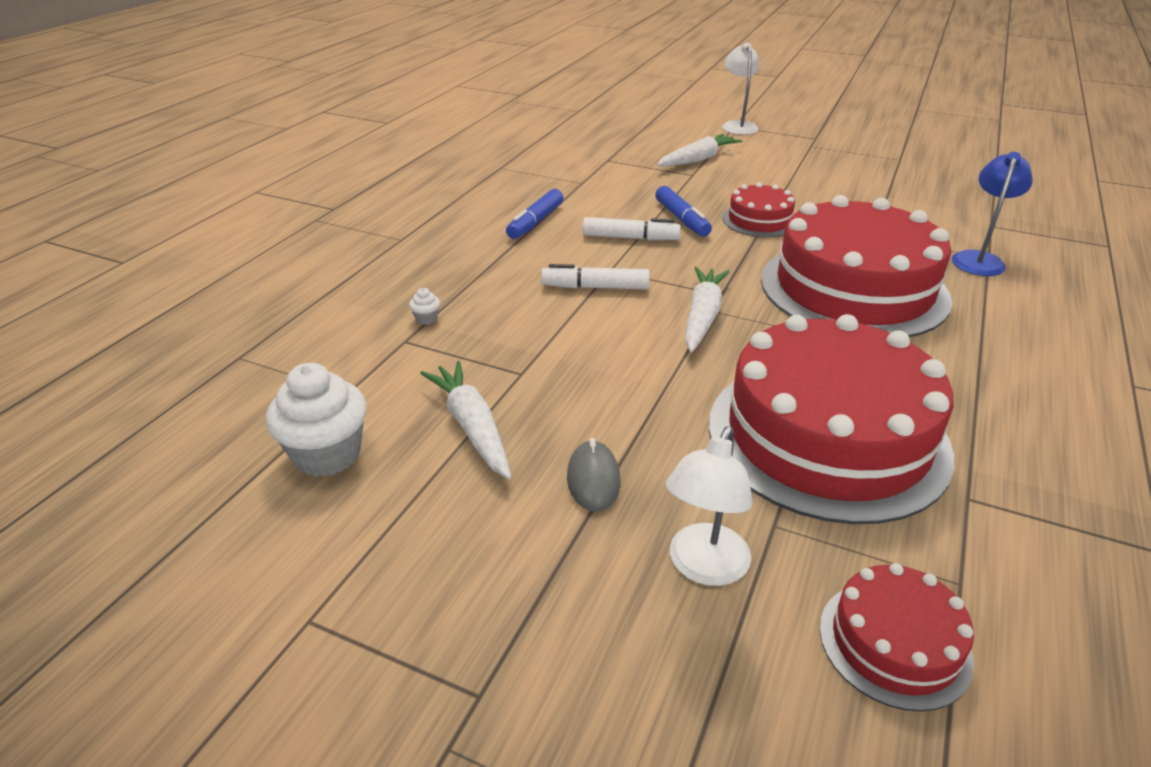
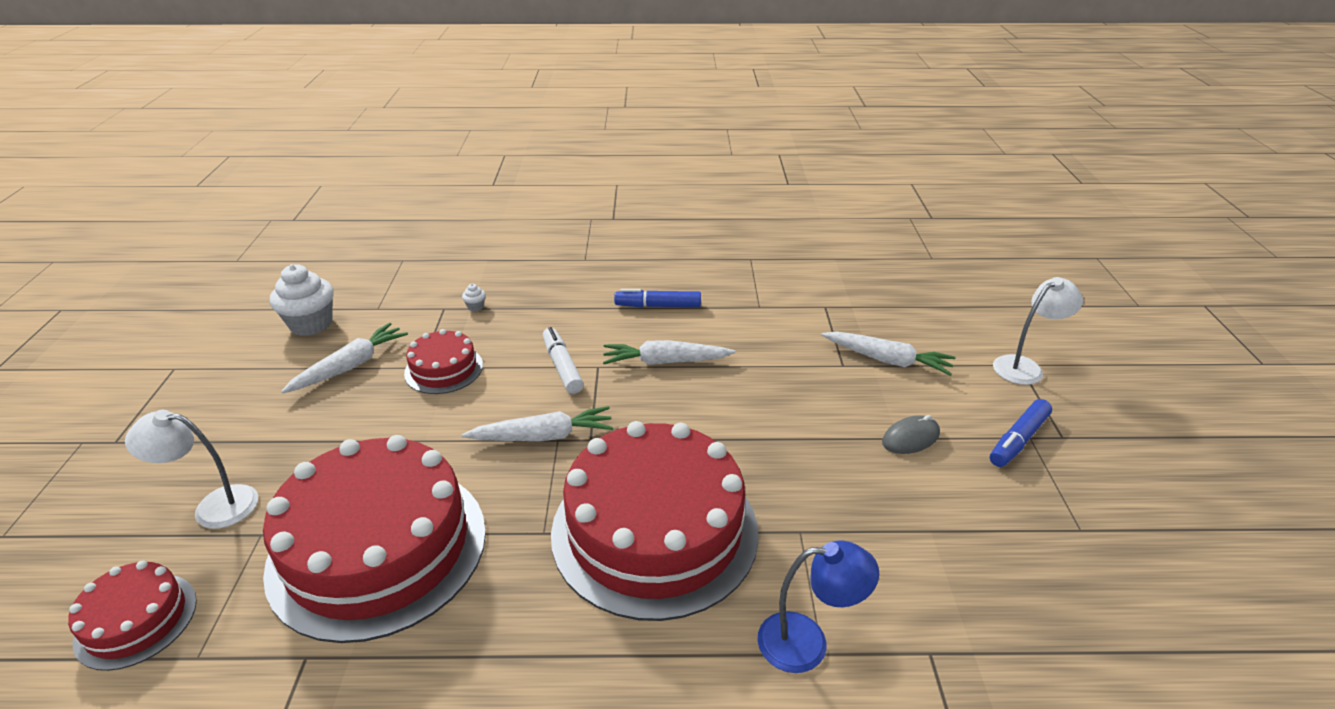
camera: 65 degrees right, 0 degrees up
grey mouse [567,438,620,512] -> grey mouse moved to [882,415,940,454]
white marker [583,217,681,240] -> white carrot [603,340,736,365]
blue marker [655,186,712,237] -> blue marker moved to [990,399,1052,467]
red cake [722,182,795,237] -> red cake moved to [404,329,483,394]

